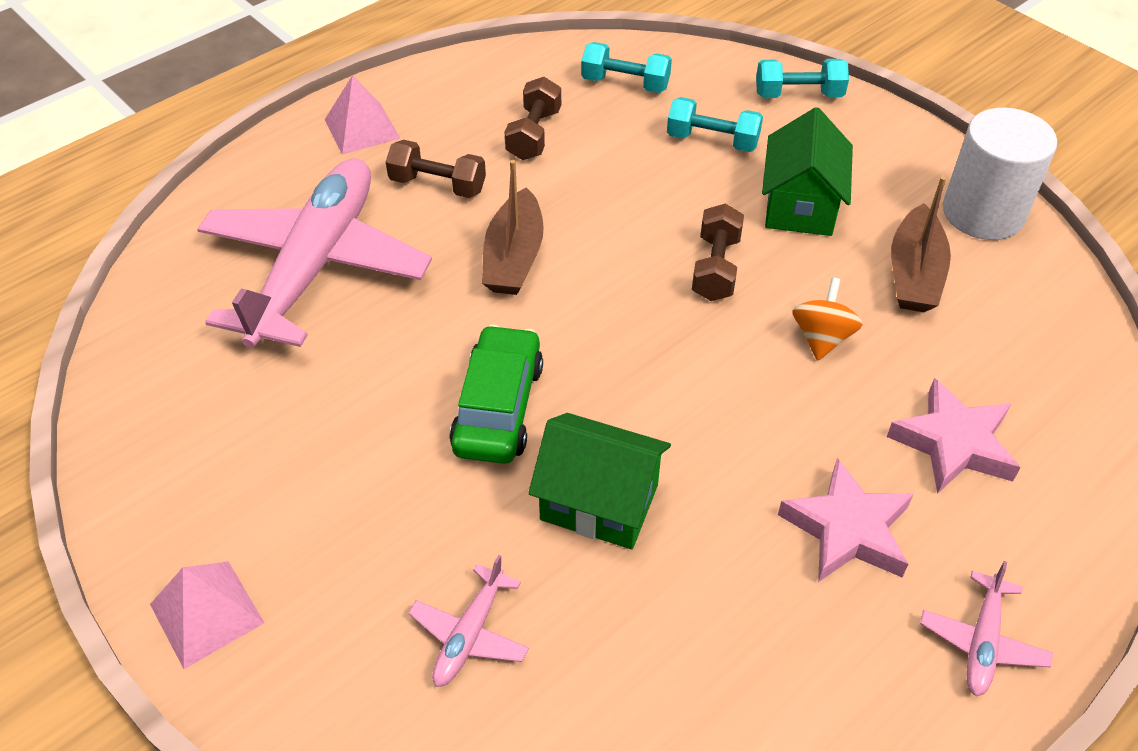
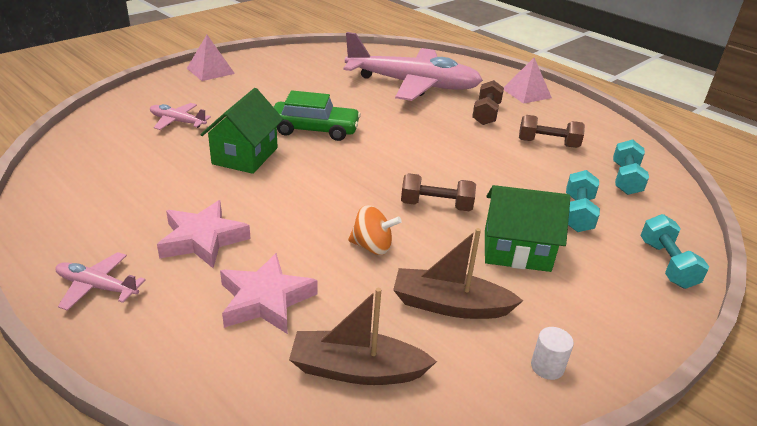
camera: 85 degrees right, 15 degrees down
brown boat [482,160,544,295] -> brown boat moved to [289,288,437,385]
white cylinder [943,108,1057,240] -> white cylinder [531,327,574,380], size x0.40

